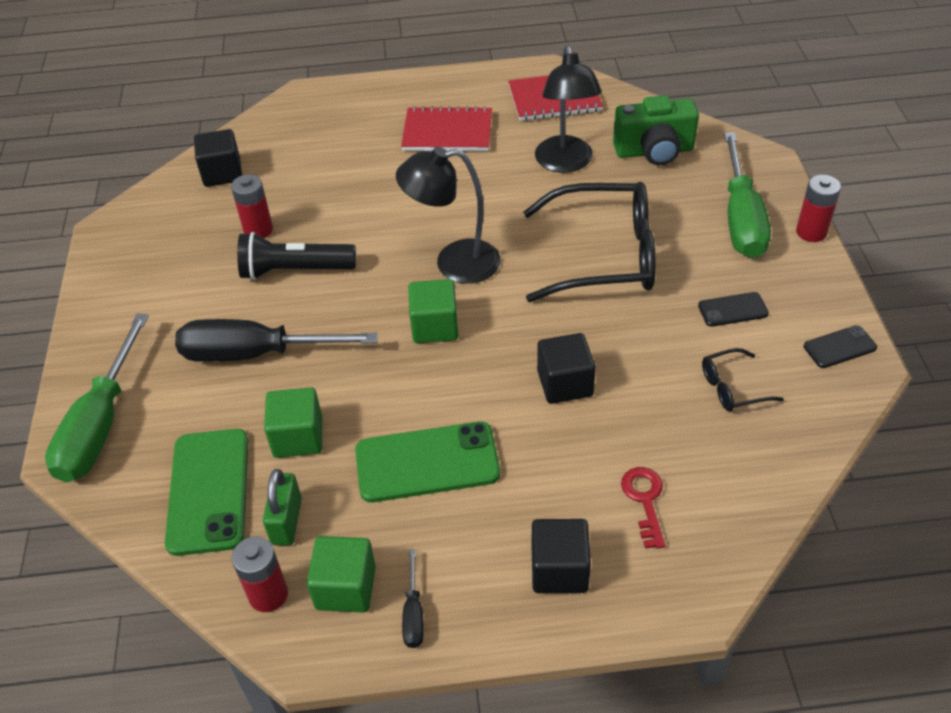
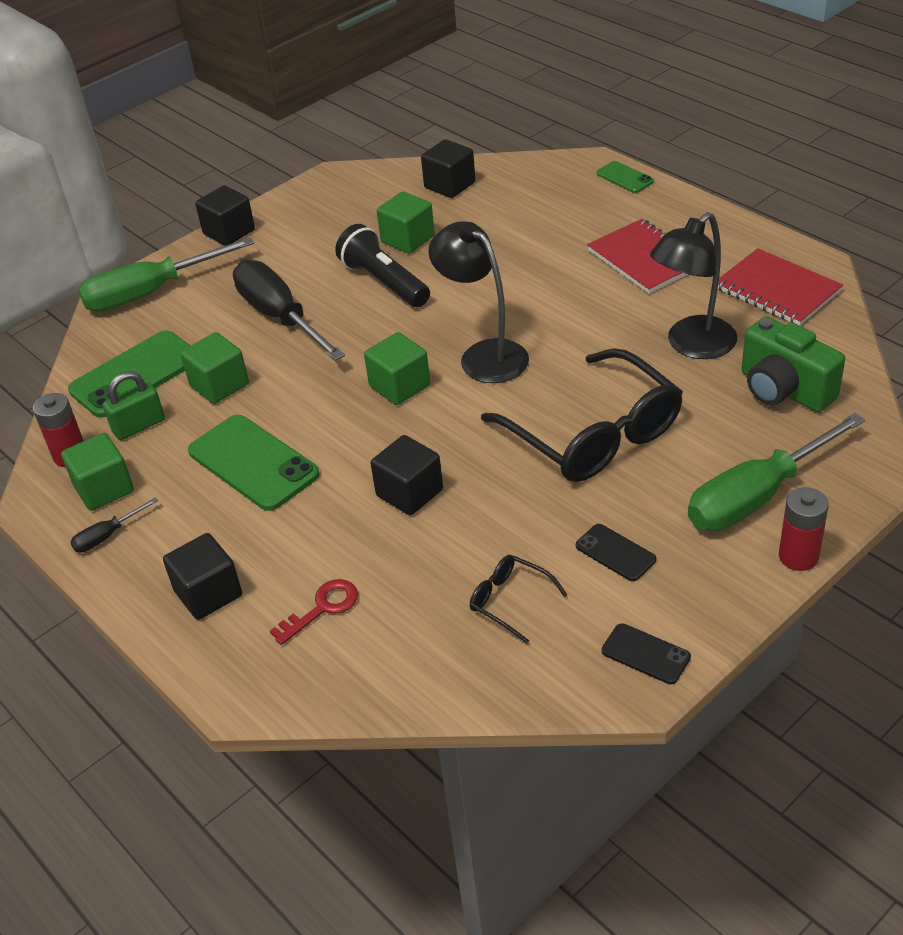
camera: 55 degrees right, 5 degrees down
red battery [231,174,273,238] -> green cube [377,191,435,254]
none -> black cube [195,185,255,246]
none -> green phone [596,161,654,193]

